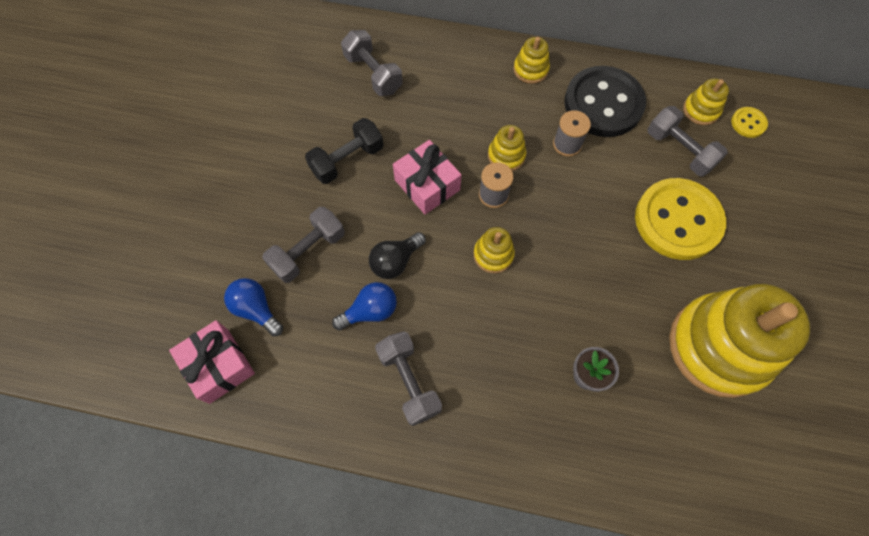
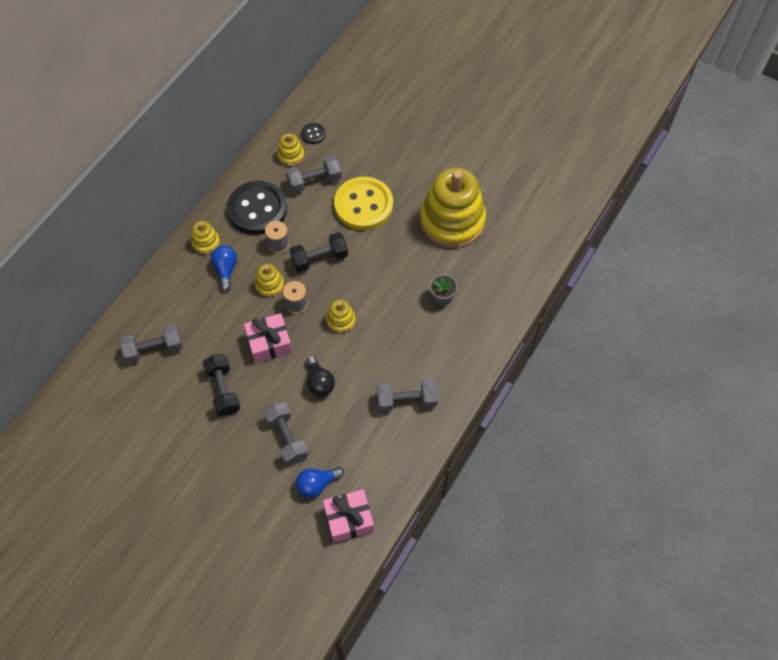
camera: 70 degrees left, 5 degrees down
blue light bulb [332,282,397,330] -> blue light bulb moved to [211,245,237,291]
yellow button [731,107,768,138] -> black button [301,123,326,144]
none -> black dumbbell [290,232,348,272]

